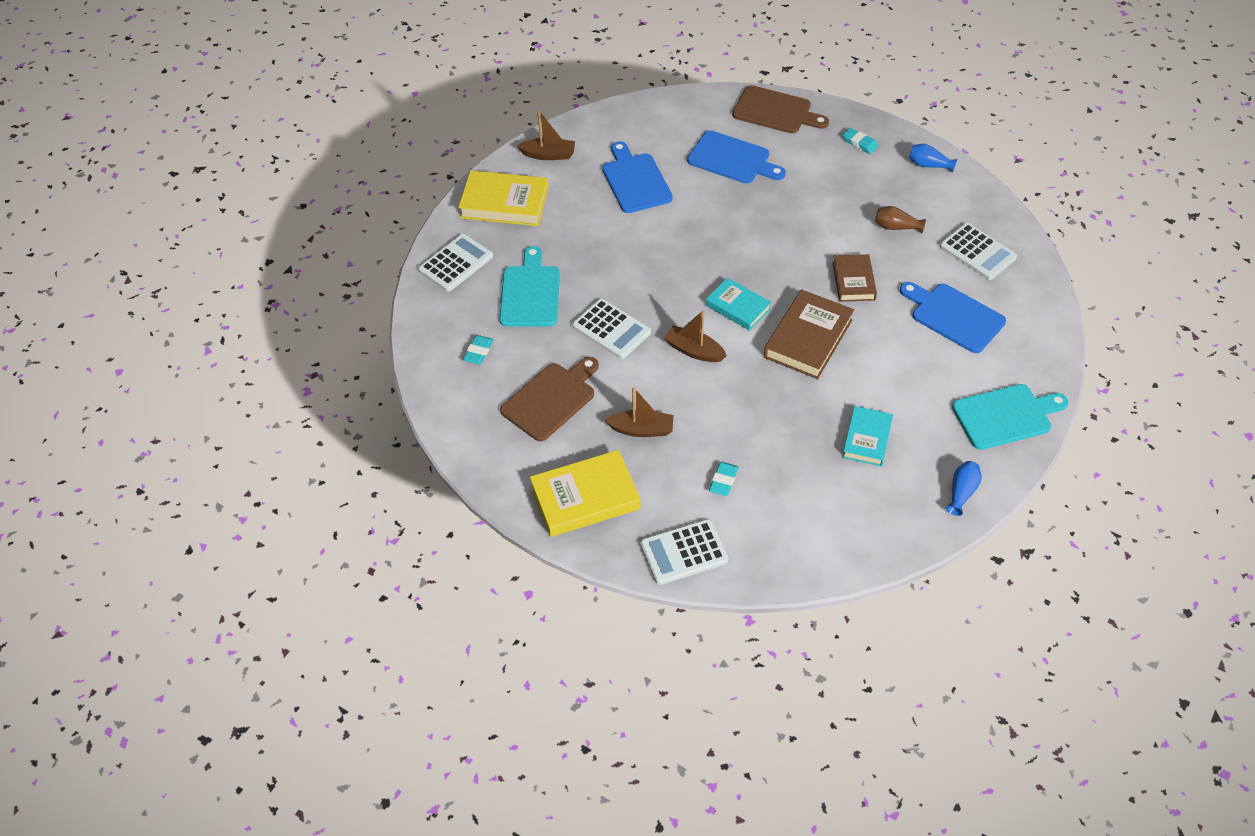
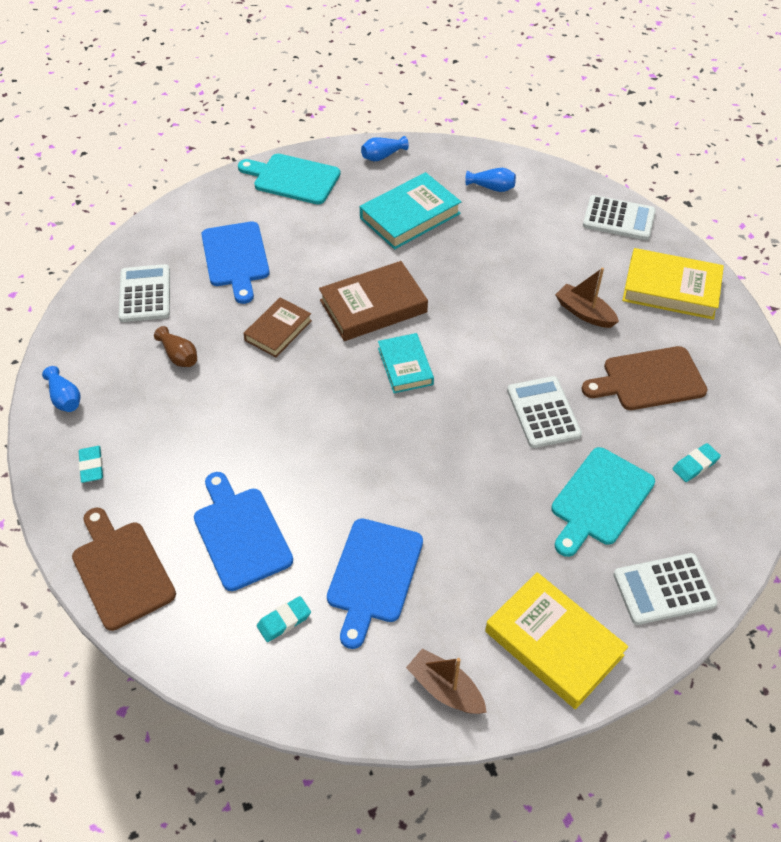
camera: 145 degrees left, 0 degrees up
brown boat [664,310,727,362] -> none
turquoise eraser [709,462,738,496] -> turquoise eraser moved to [257,596,311,642]
turquoise book [842,406,893,466] -> turquoise book [360,172,461,249], size x1.57
none -> blue vase [465,168,516,192]

